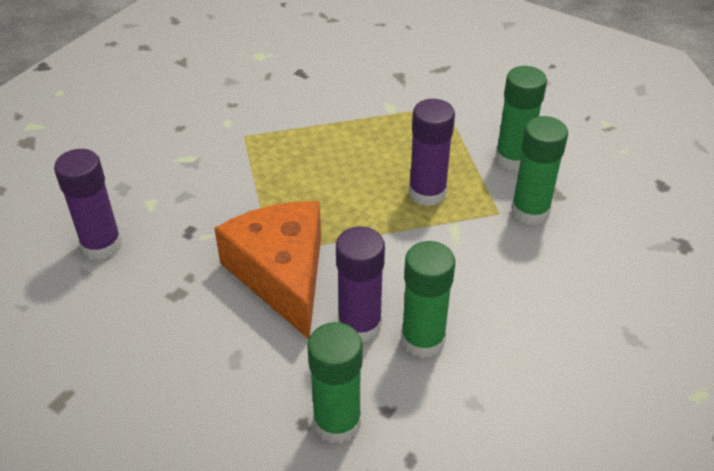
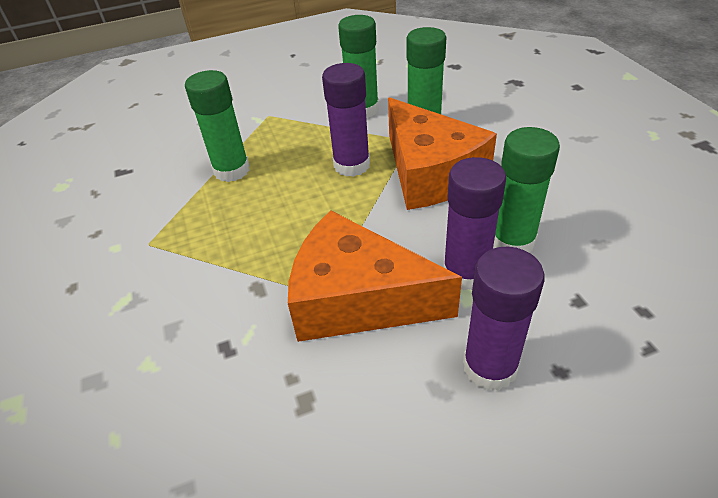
camera: 50 degrees left, 0 degrees up
purple glue stick [54,149,122,260] -> purple glue stick moved to [463,247,545,391]
green glue stick [307,322,363,443] -> green glue stick moved to [185,70,250,182]
none -> orange cheese [388,97,497,210]

